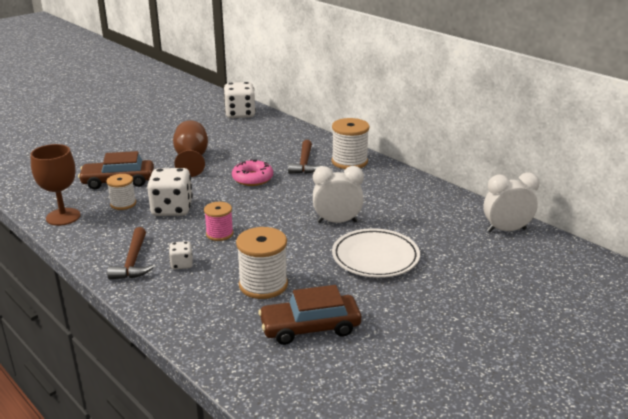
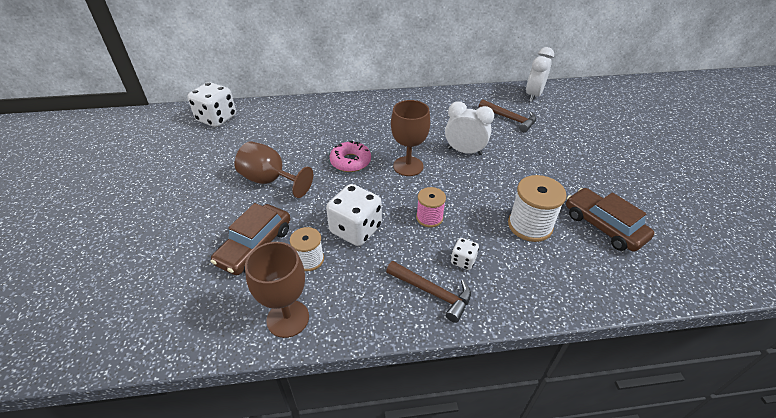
camera: 55 degrees left, 15 degrees up
brown car [258,285,361,345] -> brown car turned 120 degrees clockwise [566,188,655,252]
brown hammer [288,140,322,174] -> brown hammer moved to [479,99,536,132]
white clock [313,166,364,223] -> white clock turned 75 degrees clockwise [445,101,494,155]
white spool [332,118,369,169] -> none
white plate [332,228,420,278] -> none
none -> brown goblet [391,100,430,176]

